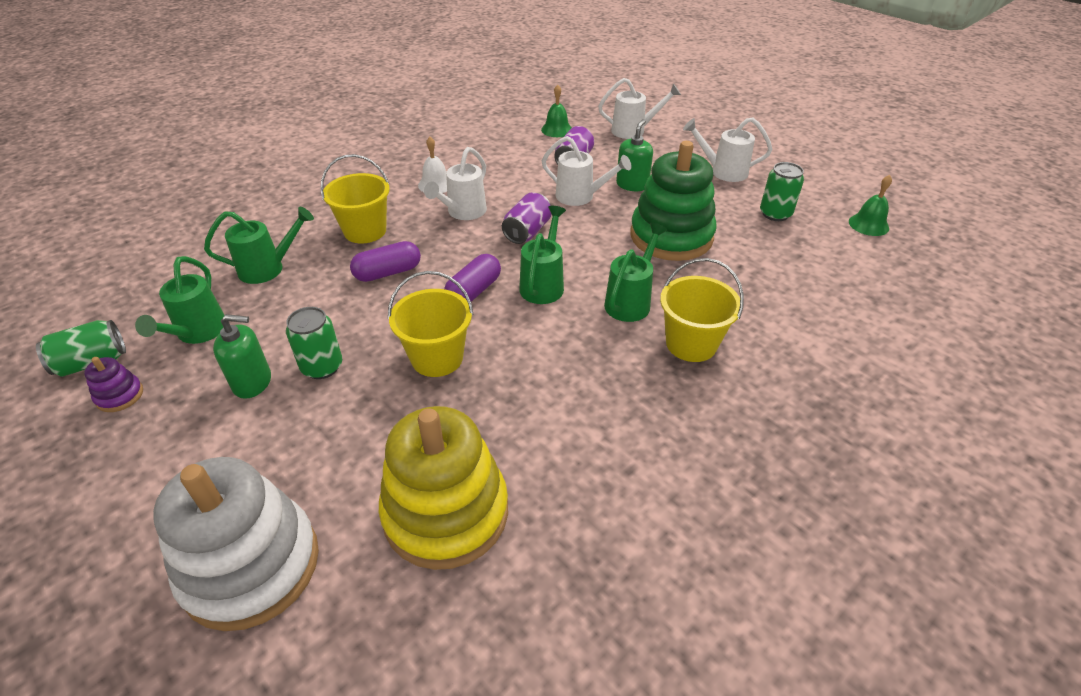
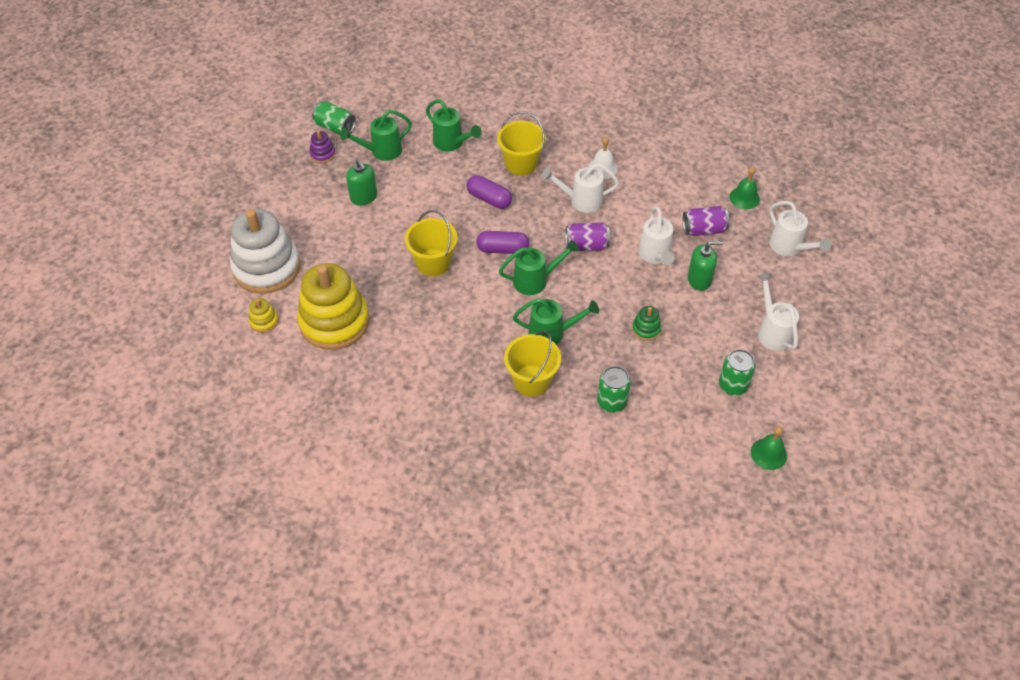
camera: 60 degrees right, 10 degrees up
green can [286,307,342,379] -> green can moved to [597,366,631,413]
green stacking toy [630,141,717,261] -> green stacking toy [632,306,661,341], size x0.41
none -> yellow stacking toy [249,298,278,333]

